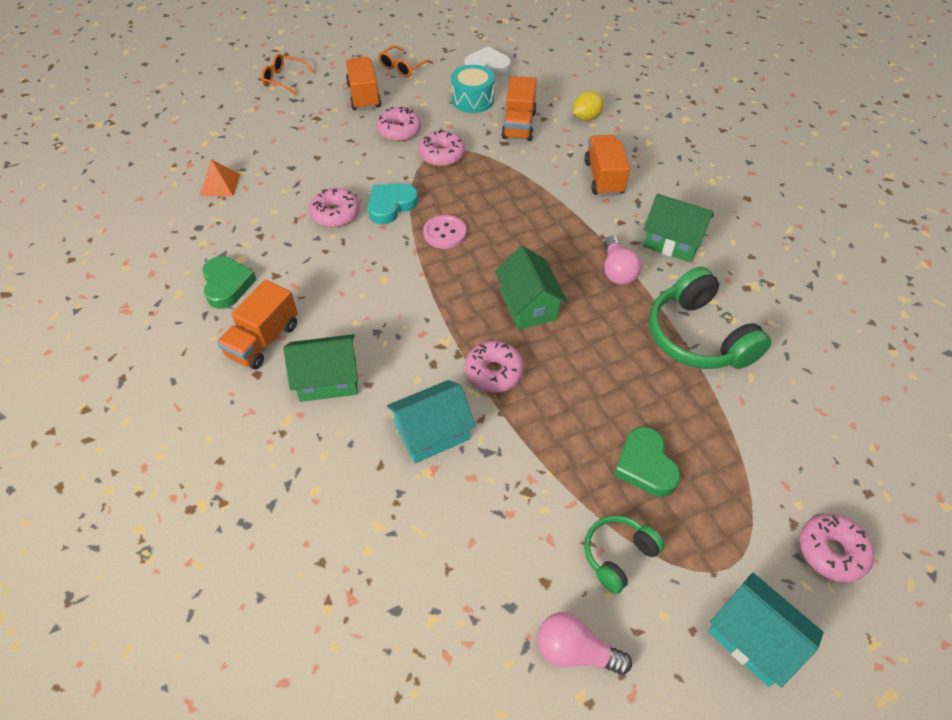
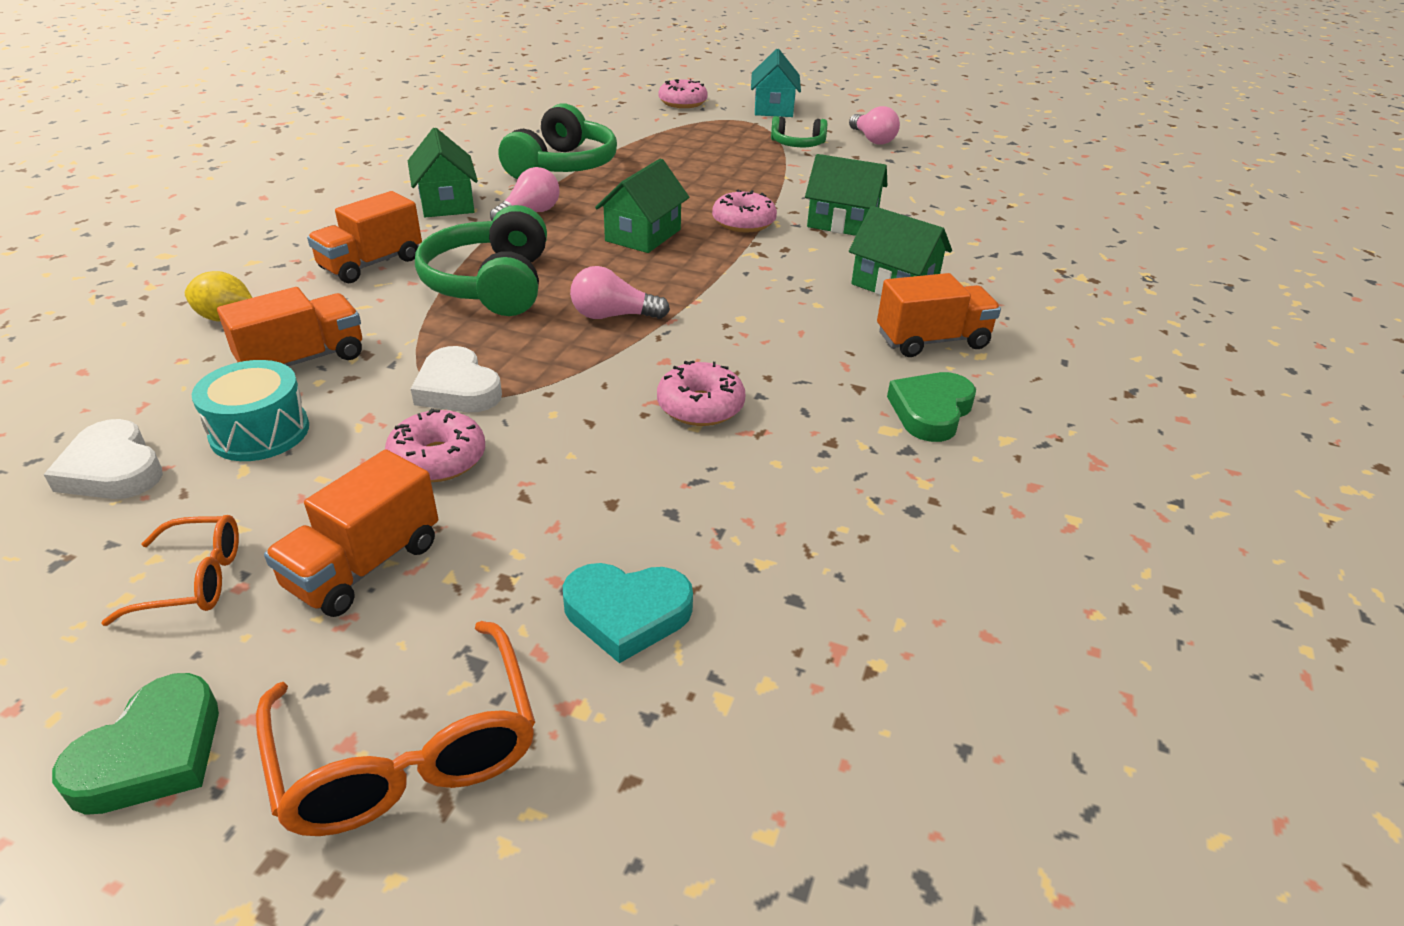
camera: 135 degrees left, 15 degrees down
orange pyramid [200,159,240,196] -> none
orange glasses [261,54,315,95] -> orange glasses [256,621,535,836], size x1.68
turquoise heart [368,184,418,224] -> turquoise heart moved to [563,563,693,663]
turquoise house [387,380,476,463] -> green house [805,154,887,236]
pink donut [419,129,465,166] -> white heart [411,346,502,412]
pink button [423,215,466,249] -> pink light bulb [570,266,670,319]
green heart [614,427,681,497] -> green heart moved to [52,673,219,815]
none -> green headphones [415,205,547,316]

